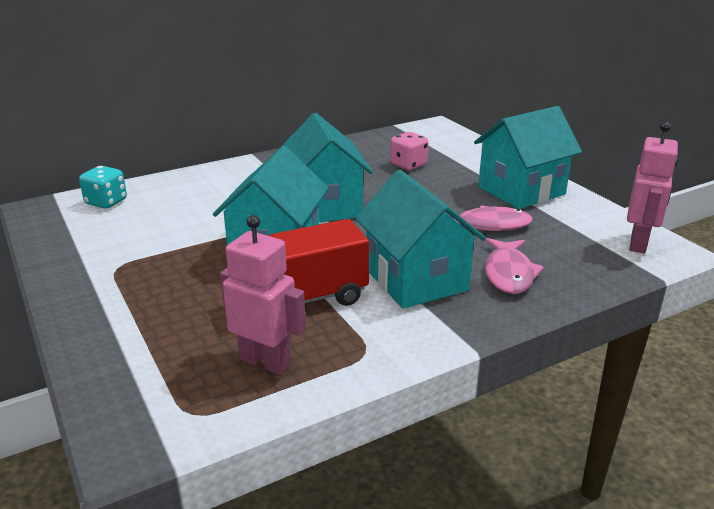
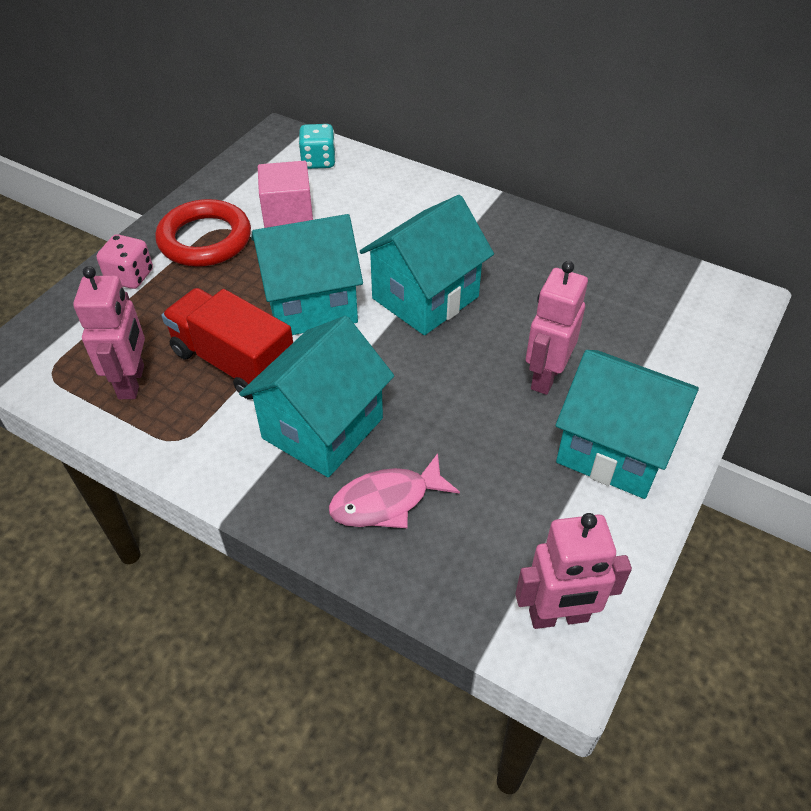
camera: 60 degrees right, 20 degrees up
pink dice [390,132,428,170] -> pink dice moved to [97,234,153,289]
pink fish [447,205,533,231] -> none
none -> red ring [155,199,251,267]
none -> pink cube [258,161,313,228]
none -> pink robot [526,261,588,395]

